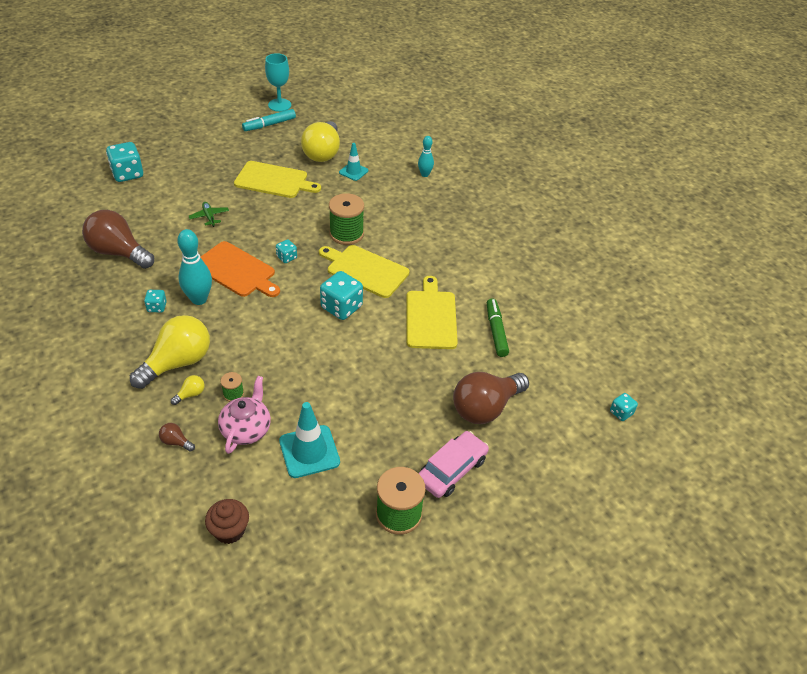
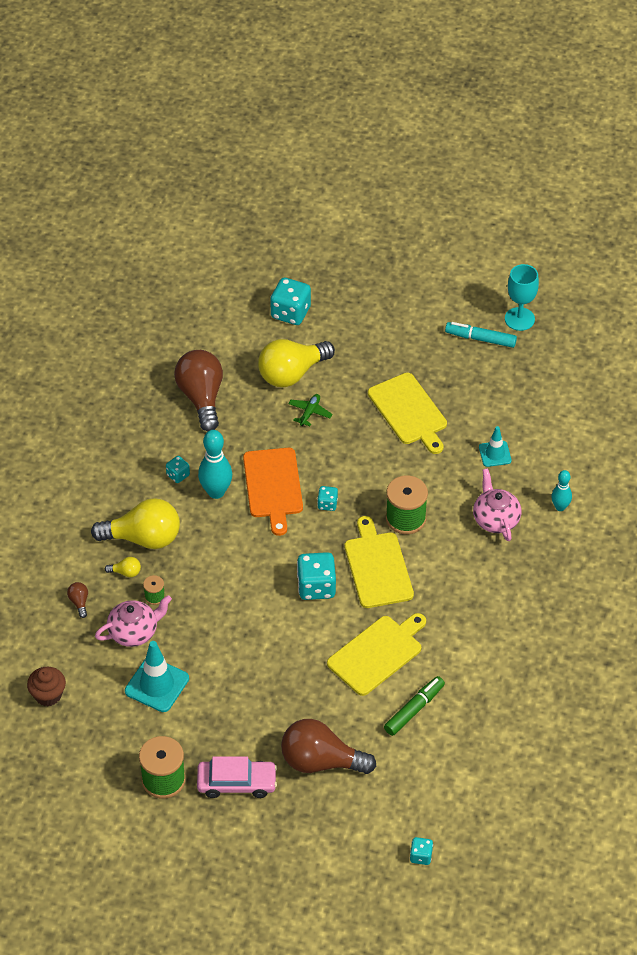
camera: 50 degrees right, 5 degrees up
yellow light bulb [301,121,340,162] -> yellow light bulb moved to [258,339,335,387]
none -> pink teapot [473,468,521,541]

